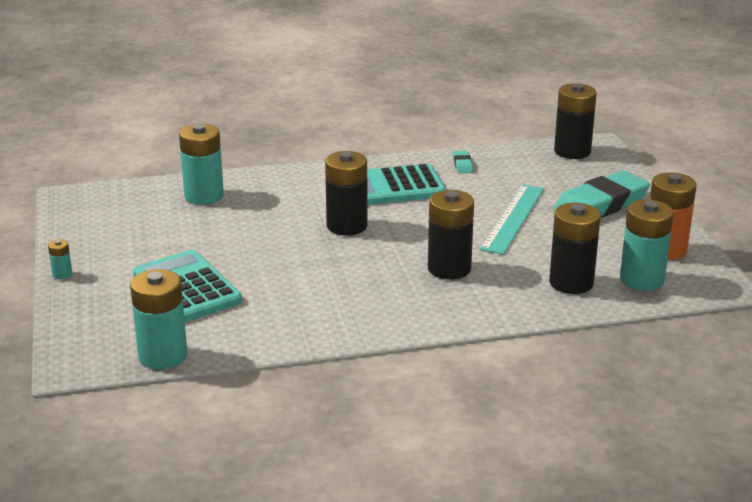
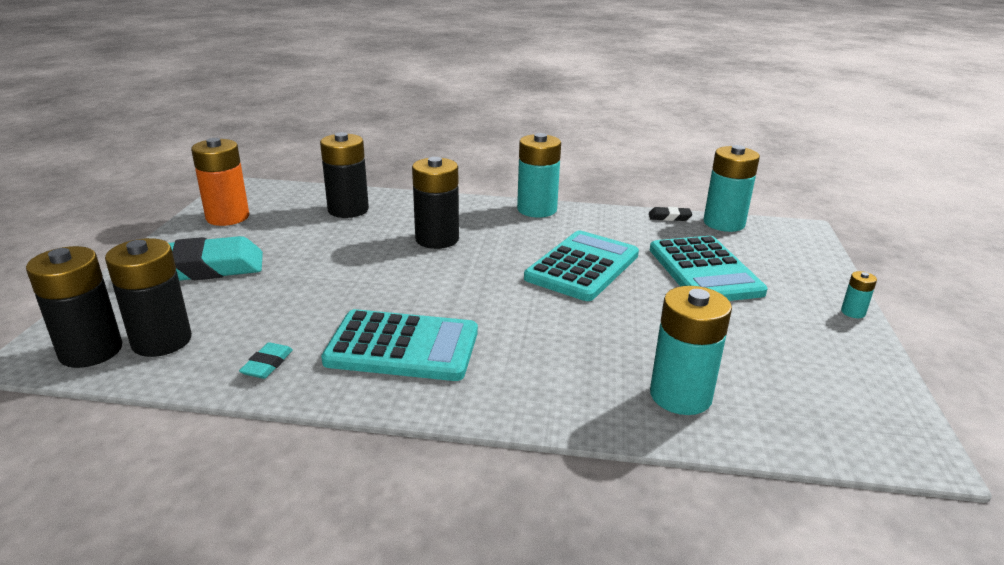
camera: 160 degrees left, 0 degrees up
black battery [325,151,368,236] -> black battery moved to [105,238,192,357]
turquoise ruler [480,184,544,255] -> none
turquoise battery [620,199,674,291] -> turquoise battery moved to [517,133,561,218]
none -> turquoise calculator [524,230,639,301]
none -> black eraser [649,207,692,221]

